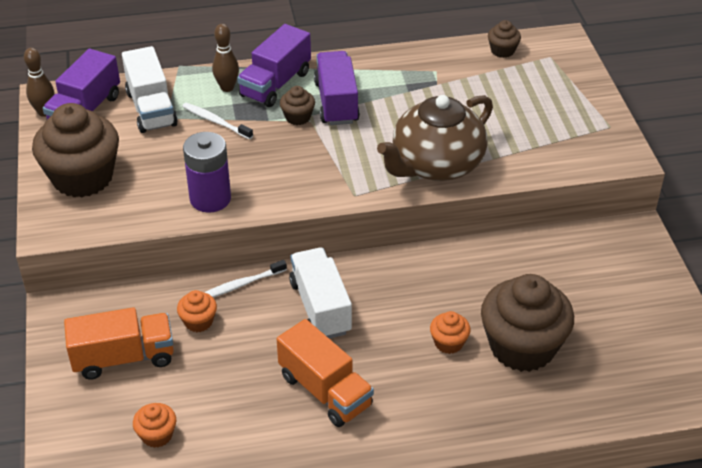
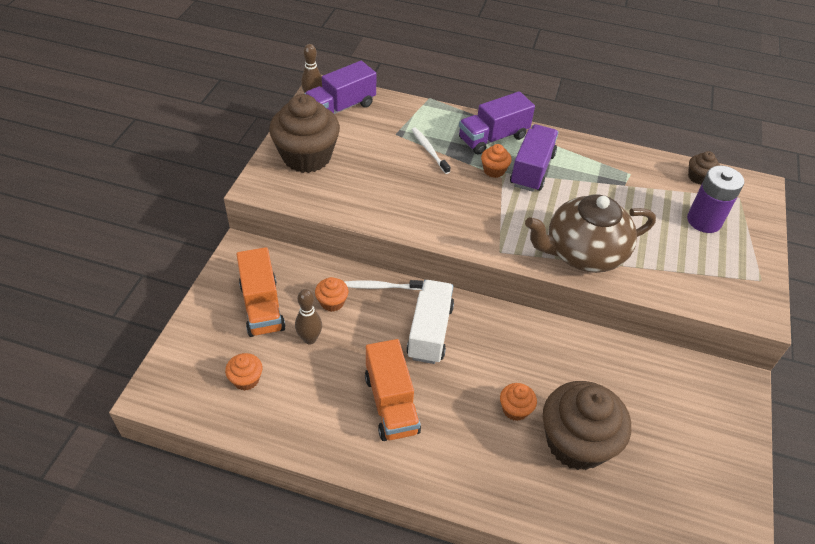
camera: 25 degrees right, 5 degrees up
orange truck [64,307,174,380] -> orange truck turned 60 degrees clockwise [236,247,286,337]
white truck [122,46,178,133] -> none
purple battery [183,132,231,213] -> purple battery moved to [687,166,744,233]
brown bowling pin [212,24,239,92] -> brown bowling pin moved to [295,289,322,344]
brown cupcake [280,86,315,125] -> orange cupcake [481,144,512,178]

